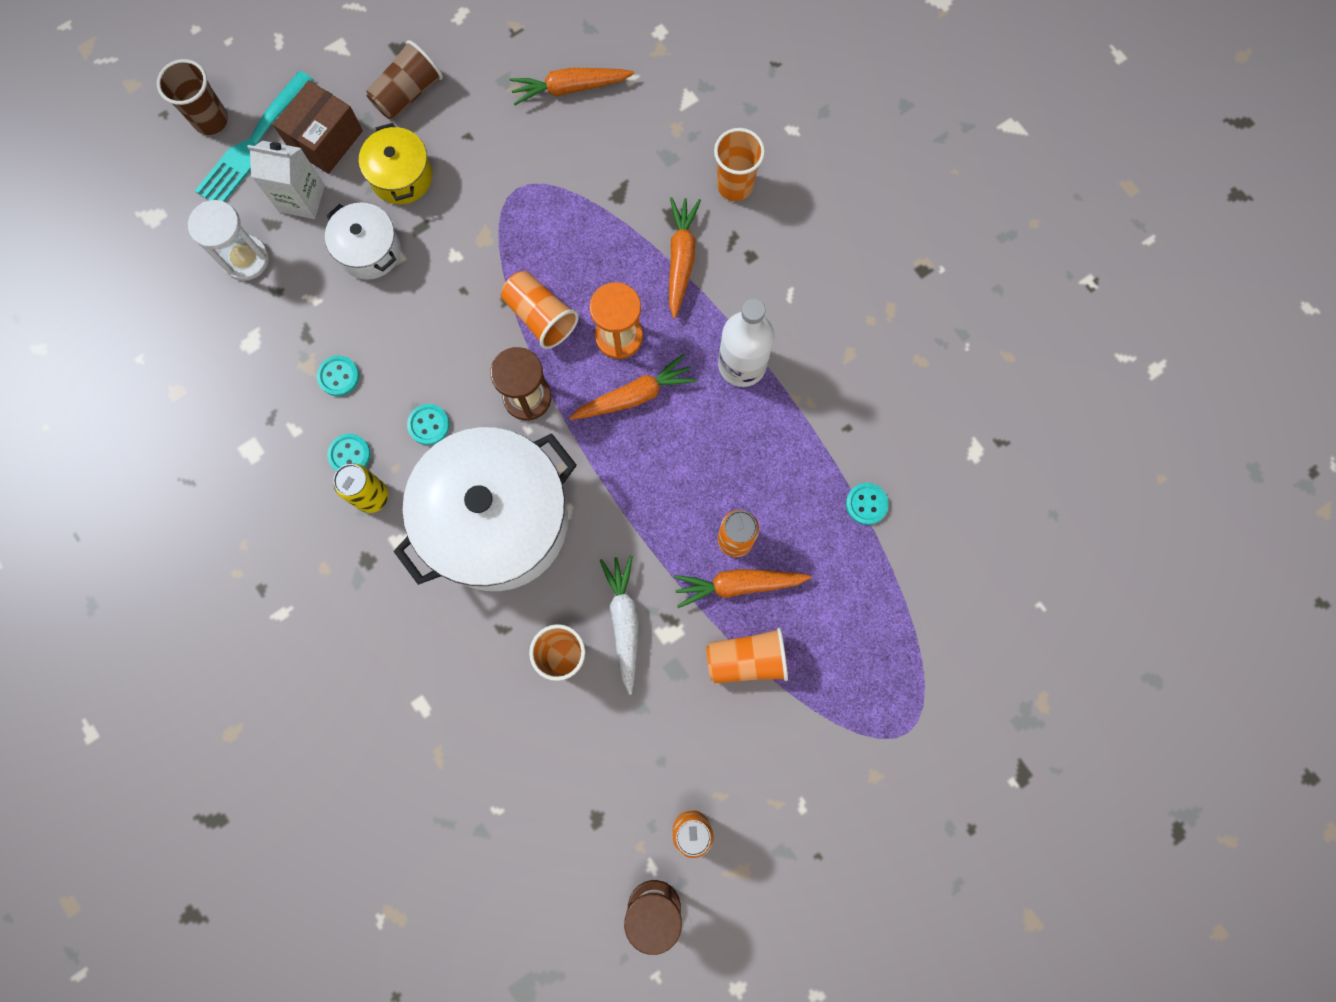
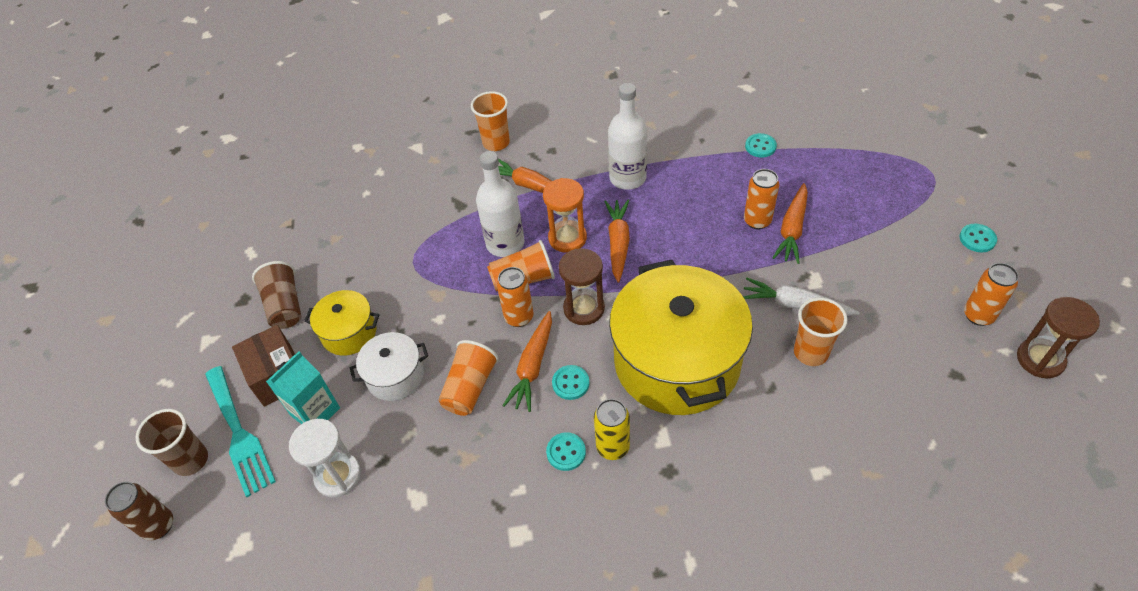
camera: 60 degrees left, 25 degrees down
white carton [247,141,325,219] -> turquoise carton [266,352,340,424]
turquoise button [317,356,359,396] -> turquoise button moved to [959,223,997,252]
white pot [393,427,577,591] -> yellow pot [609,260,753,415]
orange carrot [509,68,634,105] -> orange carrot moved to [502,311,552,412]
orange cup [706,628,788,683] -> orange cup moved to [438,340,499,416]
none -> brown can [105,482,173,541]
none -> white bottle [476,151,524,257]
none -> orange can [497,267,533,327]

